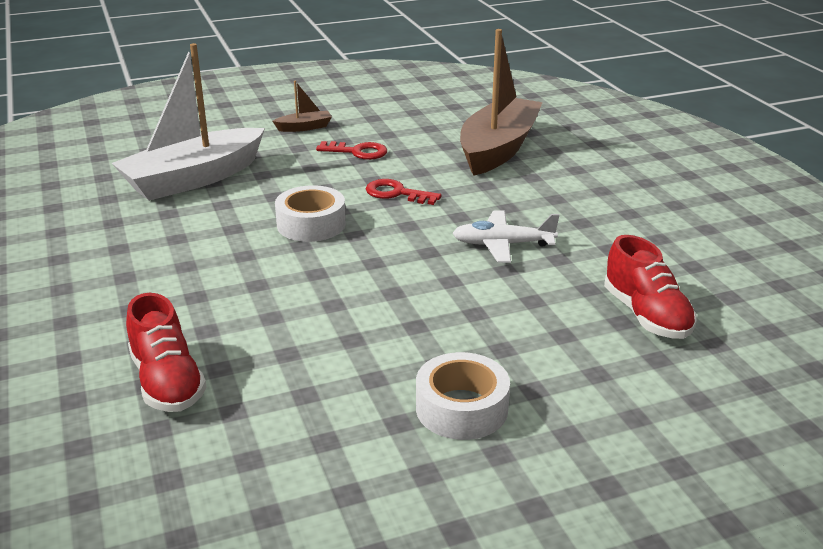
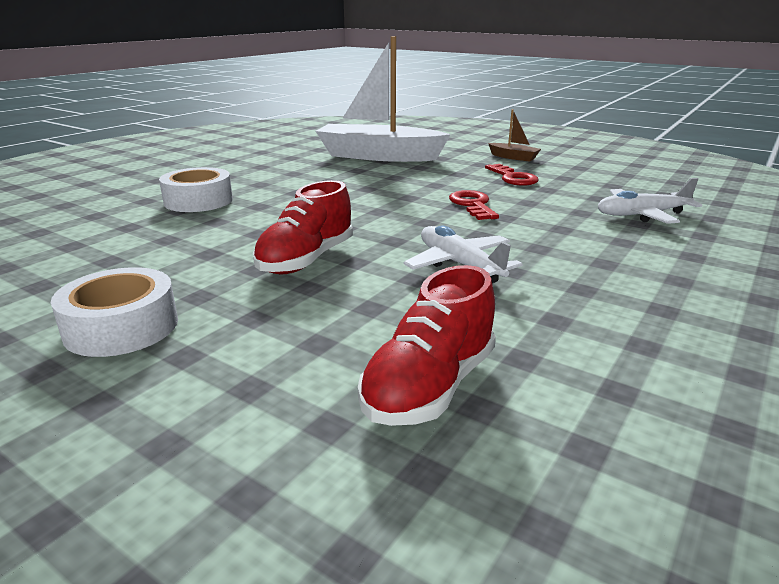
camera: 55 degrees right, 5 degrees down
red shoe [126,293,207,412] -> red shoe moved to [253,180,353,274]
white tape [275,185,346,242] -> white tape moved to [159,167,233,212]
brown boat [460,29,543,176] -> white plane [597,178,702,224]

